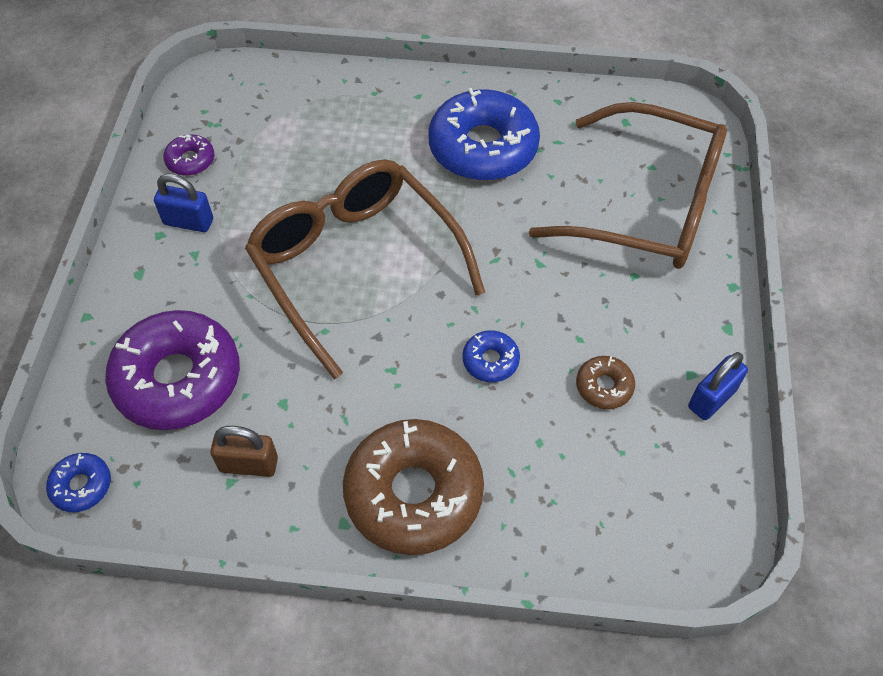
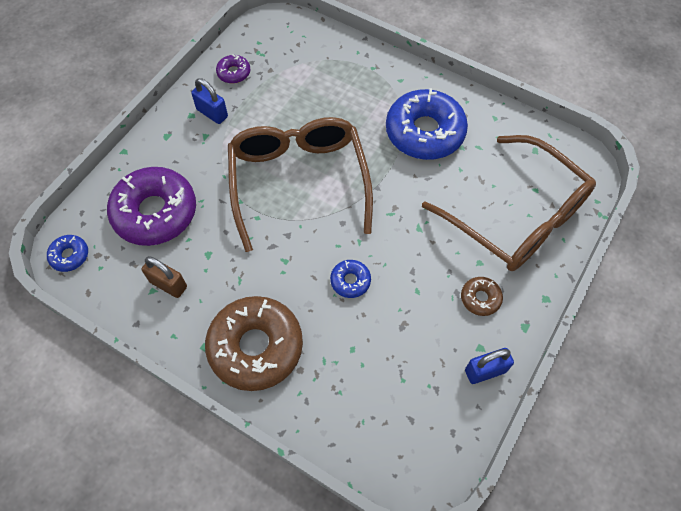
camera: 25 degrees right, 5 degrees up
brown donut [576,356,635,409] -> brown donut moved to [461,277,503,316]

